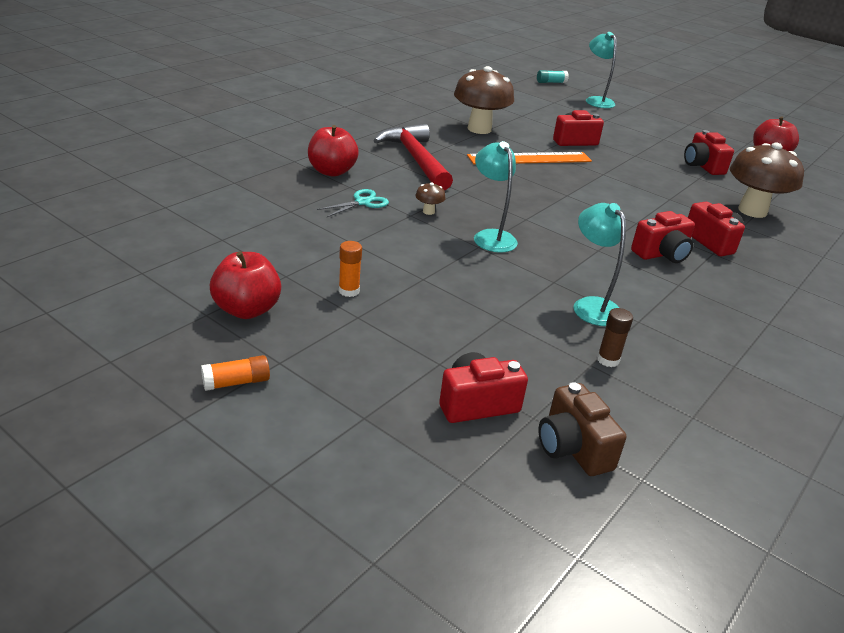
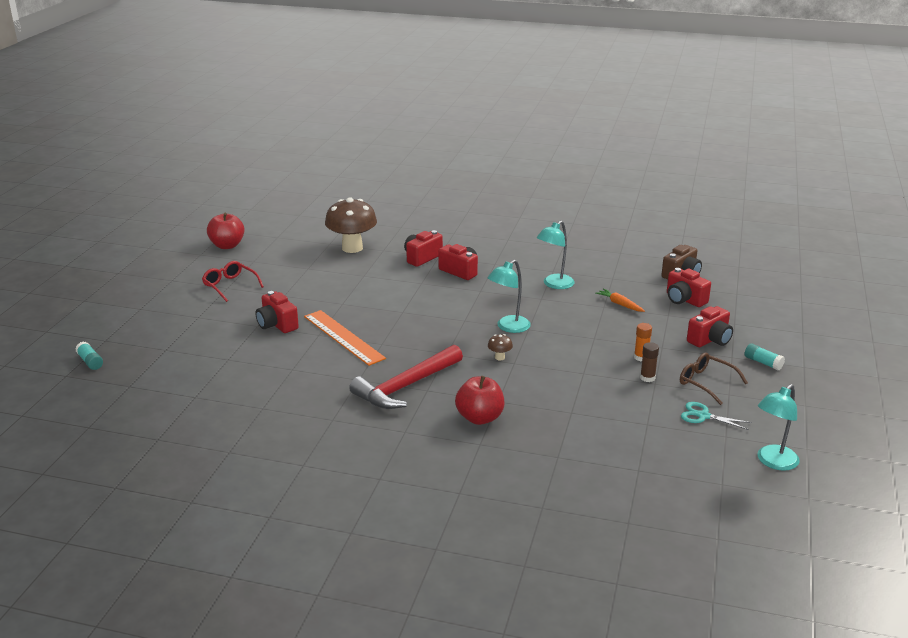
camera: 110 degrees left, 5 degrees down
orange glue stick [201,355,270,391] -> turquoise glue stick [745,343,785,370]
red apple [210,251,281,319] -> brown glasses [680,353,748,405]
turquoise scissors [317,189,389,217] -> turquoise scissors moved to [681,402,752,430]
brown mushroom [454,66,514,134] -> none
turquoise lamp [586,32,617,108] -> turquoise lamp moved to [757,384,800,471]
brown glue stick [597,308,633,367] -> brown glue stick moved to [640,342,659,382]
red camera [684,130,734,175] -> red camera moved to [687,306,733,347]
none -> red glasses [202,261,264,302]
none -> orange carrot [595,289,645,312]

